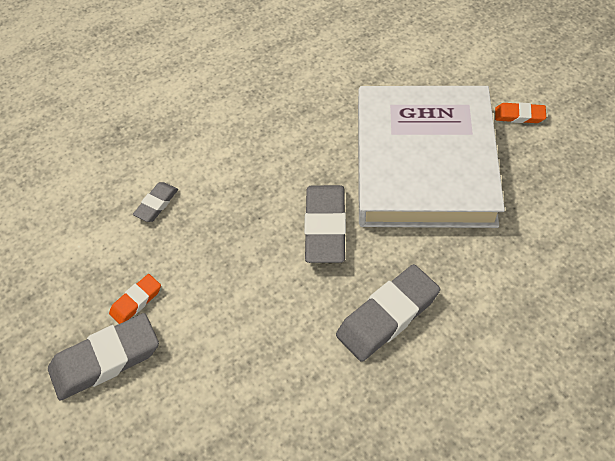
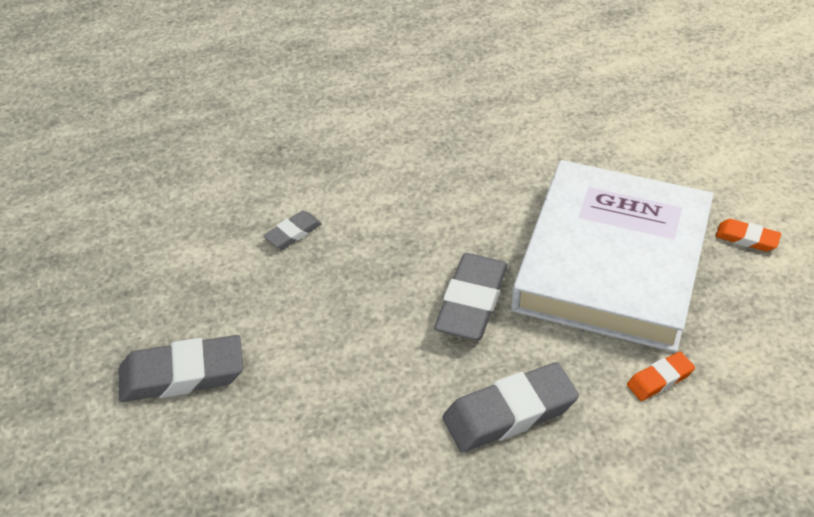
camera: 15 degrees right, 10 degrees down
orange eraser [109,274,161,324] -> orange eraser moved to [627,352,695,401]

